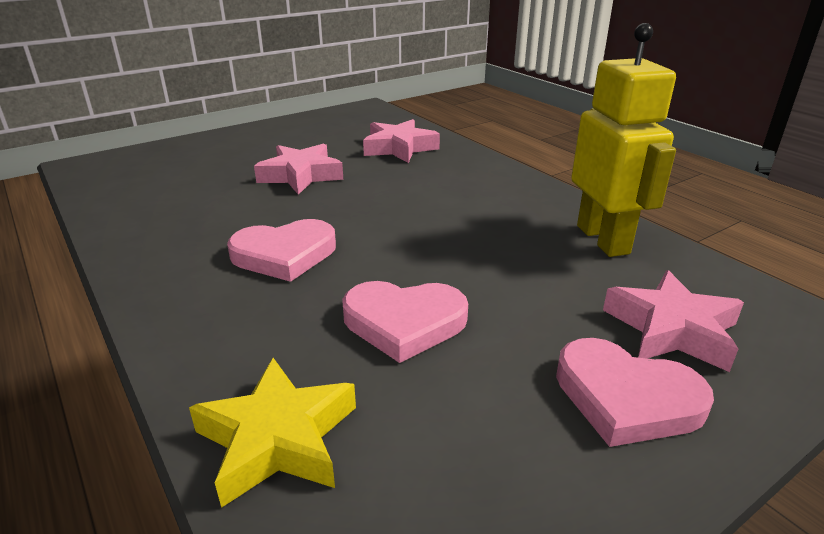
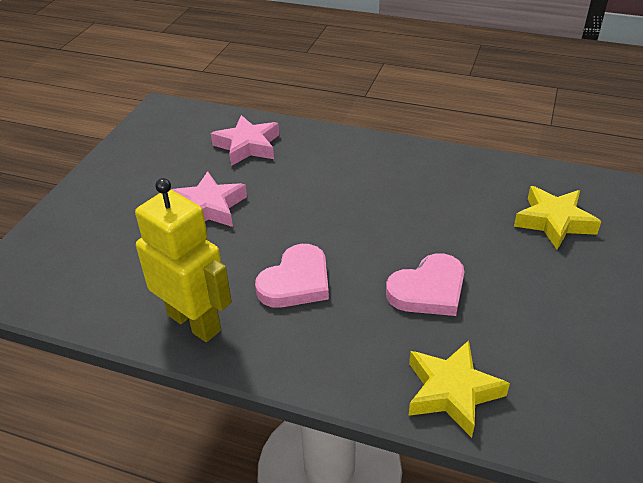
camera: 35 degrees left, 10 degrees up
pink heart [556,338,714,447] -> none
yellow robot [571,23,676,257] -> yellow robot moved to [135,178,232,342]
pink star [603,270,744,372] -> yellow star [514,186,601,250]

